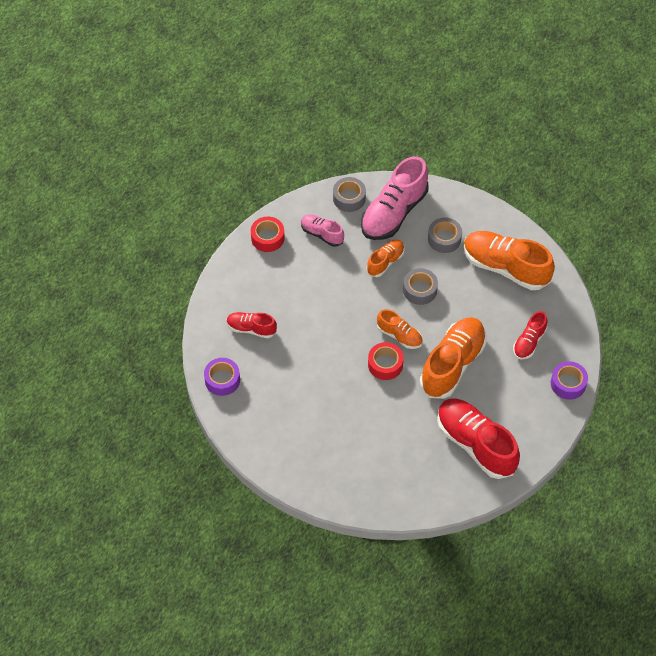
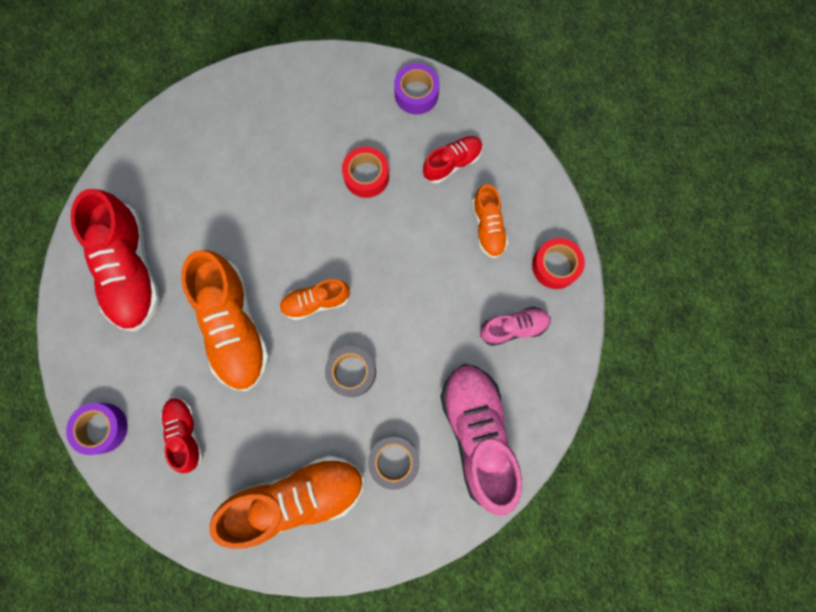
camera: 130 degrees right, 20 degrees up
grey tape [333,177,366,212] -> none
orange shoe [367,240,405,277] -> orange shoe moved to [472,184,508,258]
red tape [368,342,404,380] -> red tape moved to [342,147,389,198]
red shoe [437,398,520,479] -> red shoe turned 75 degrees clockwise [70,189,160,332]

